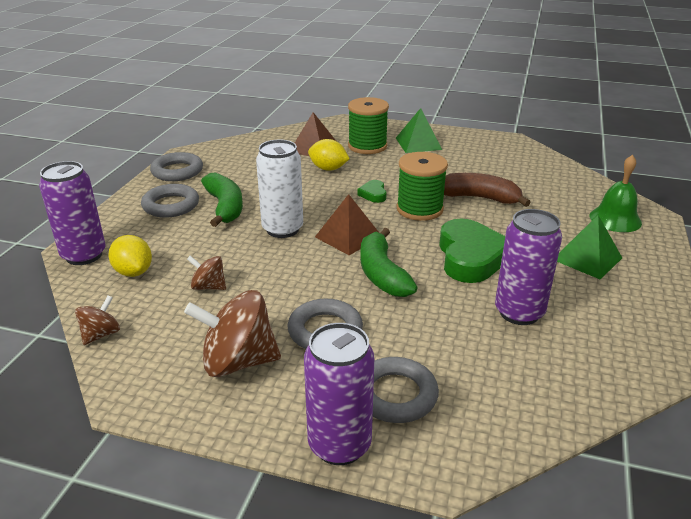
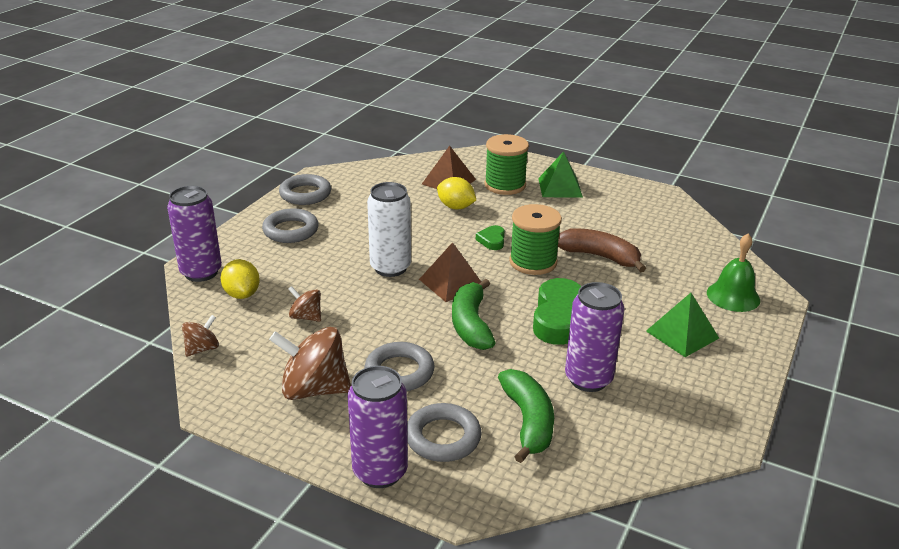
camera: 10 degrees right, 0 degrees up
green banana [201,172,243,227] -> green banana moved to [498,369,554,463]

